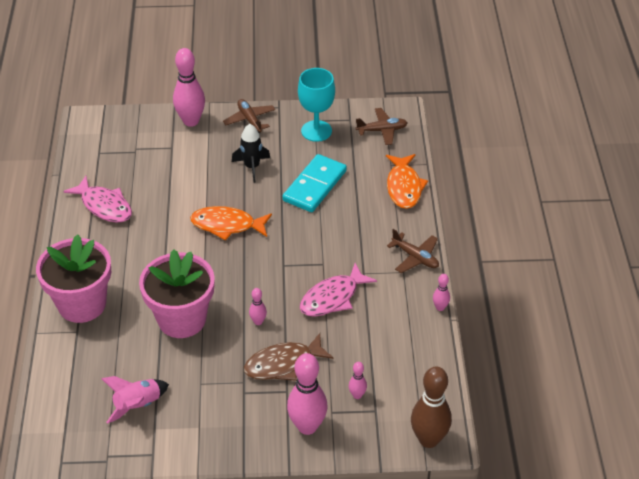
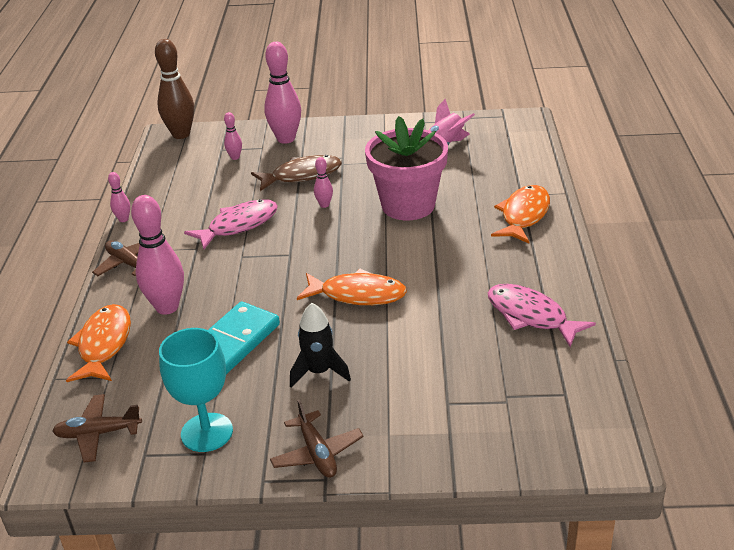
camera: 175 degrees left, 10 degrees down
pink flower pot [36,234,111,323] -> orange fish [491,185,550,244]
pink bowling pin [173,48,205,127] -> pink bowling pin moved to [131,195,184,315]

